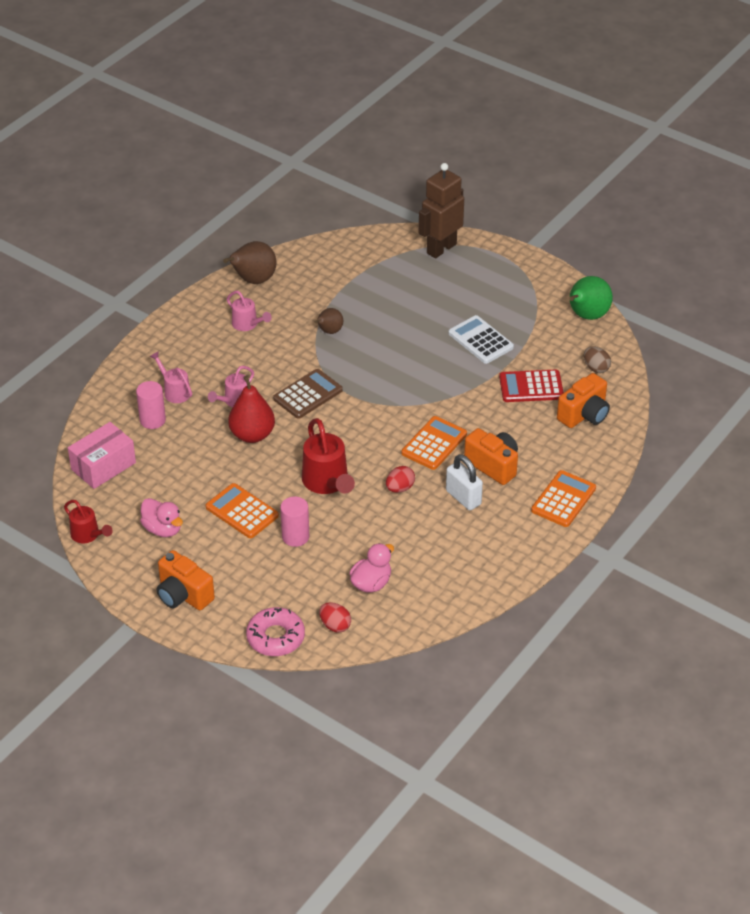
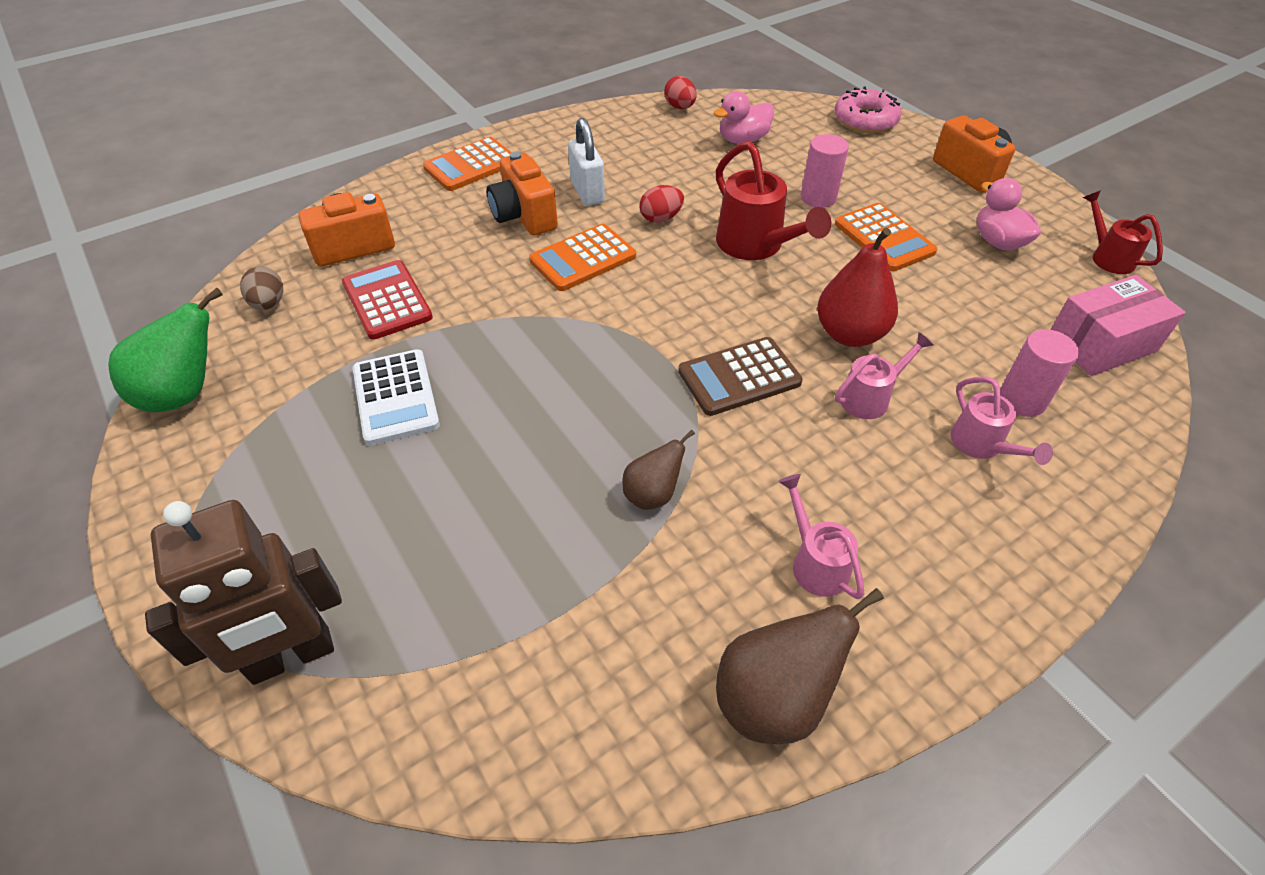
camera: 160 degrees left, 5 degrees up
red watering can [302,418,355,494] -> red watering can turned 150 degrees clockwise [716,141,831,260]
red egg [319,602,351,633] -> red egg moved to [664,76,696,109]
red calculator [499,369,564,402] -> red calculator turned 135 degrees counterclockwise [342,260,433,340]

